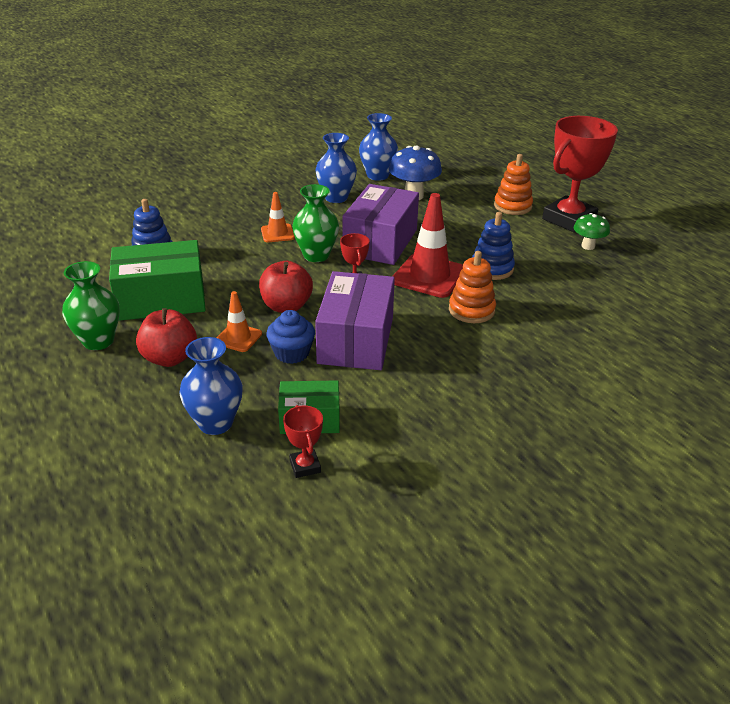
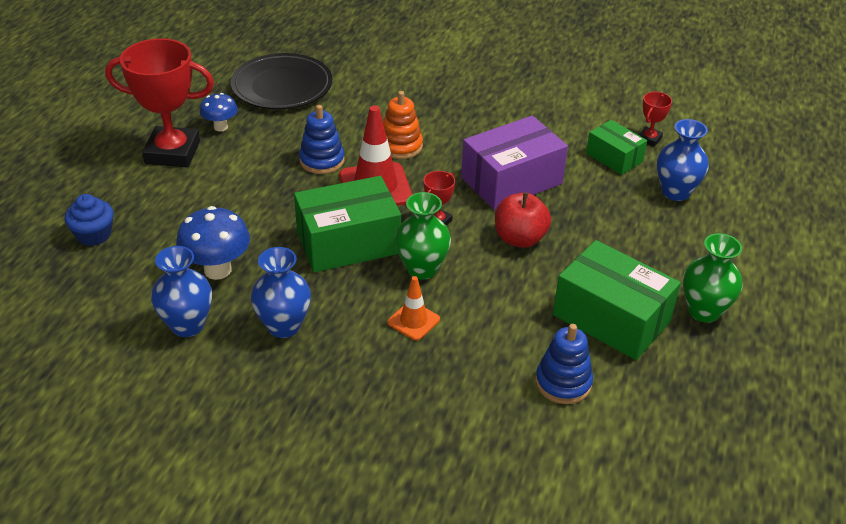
camera: 130 degrees left, 5 degrees up
red apple [136,308,197,367] -> none
orange traffic cone [217,291,262,352] -> none
blue cupcake [267,310,315,364] -> blue cupcake moved to [64,194,114,246]
purple box [342,184,419,265] -> green box [294,176,401,272]
orange stacking toy [494,154,533,215] -> none
green mushroom [574,213,610,250] -> blue mushroom [200,93,238,132]
none -> black plate [231,53,332,110]

